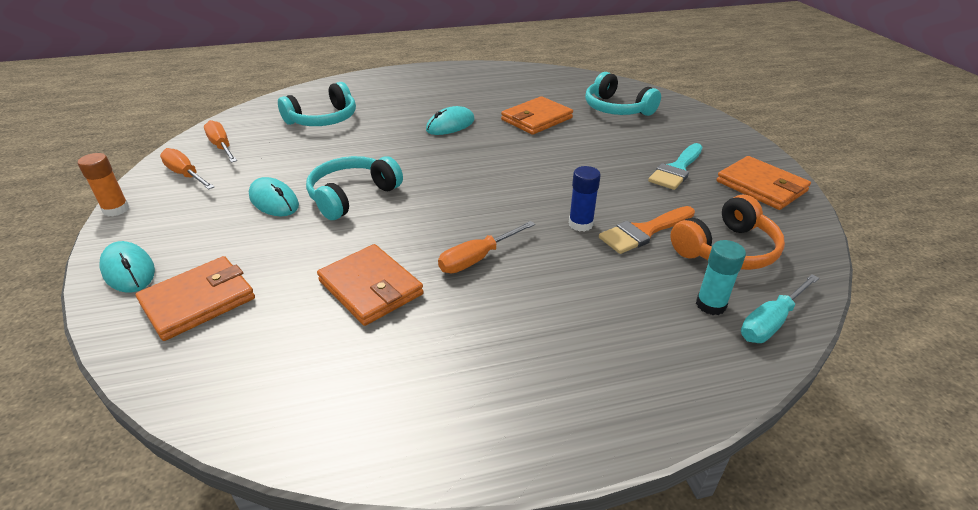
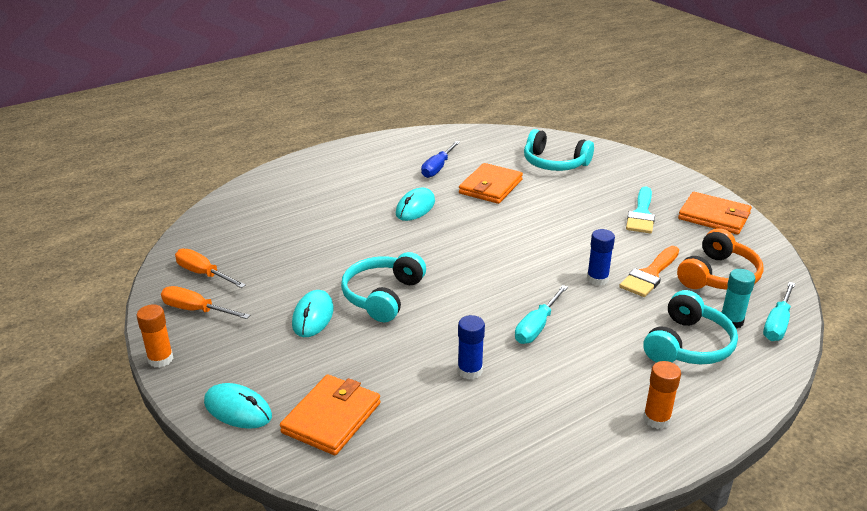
camera: 20 degrees left, 5 degrees down
turquoise mouse [249,177,299,216] -> turquoise mouse turned 75 degrees clockwise [292,290,334,337]
turquoise headphones [278,82,356,126] -> turquoise headphones moved to [643,290,738,365]
orange wallet [317,244,424,326] -> blue glue stick [458,315,485,379]
orange screwdriver [438,221,535,273] -> turquoise screwdriver [515,285,568,344]
none -> blue screwdriver [421,141,460,178]
none -> orange glue stick [643,361,681,429]

